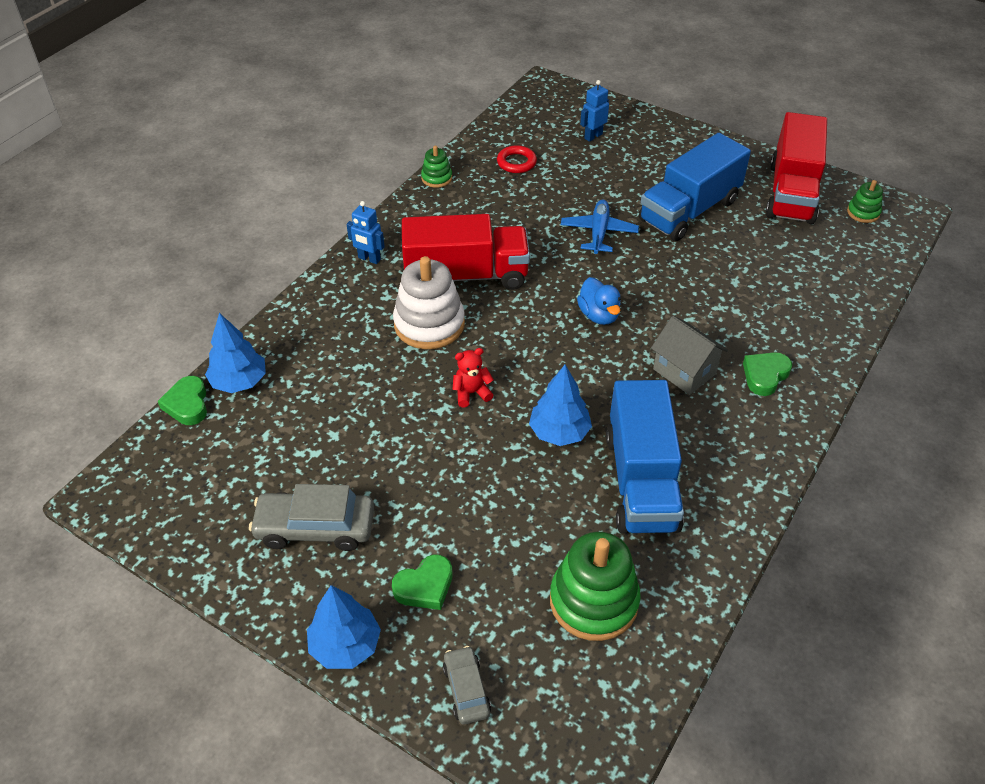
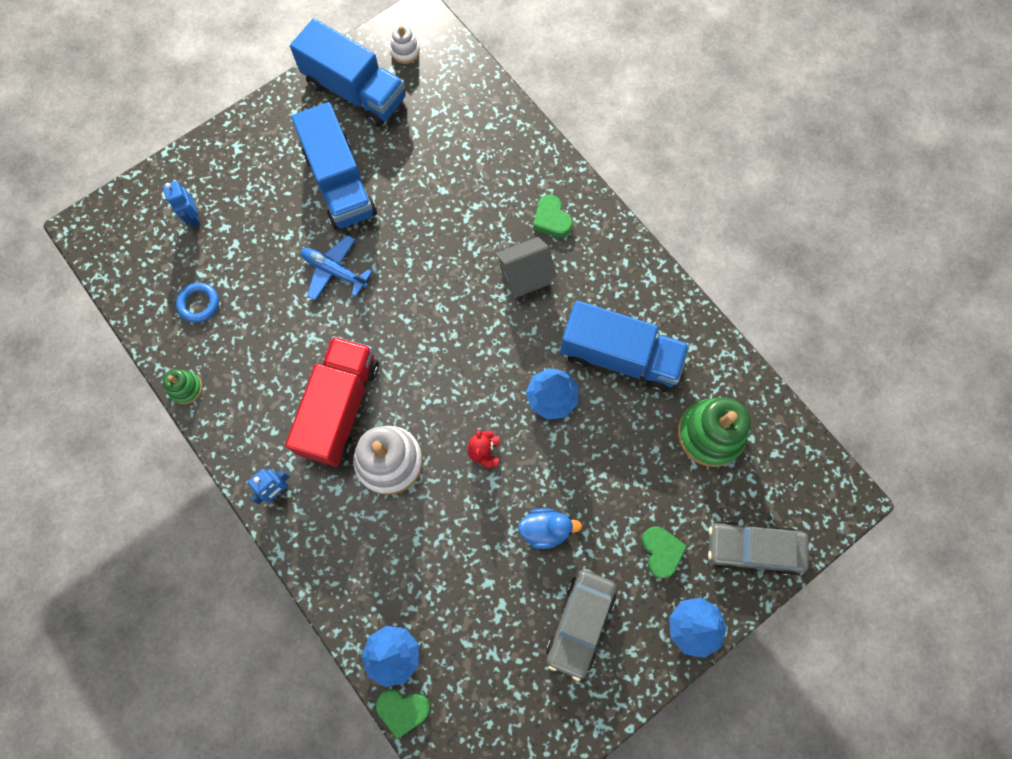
camera: 70 degrees left, 25 degrees up
grey car [443,646,491,724] -> grey car [708,521,809,576], size x1.73
red ring [497,145,537,173] -> blue ring [176,283,219,323]
blue duck [577,277,621,325] -> blue duck moved to [518,508,582,549]
red truck [766,112,827,224] -> blue truck [290,18,406,127]
green stacking toy [847,180,883,223] -> white stacking toy [390,25,420,64]

